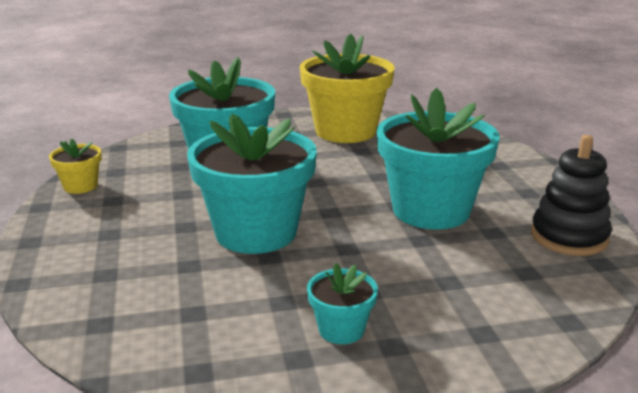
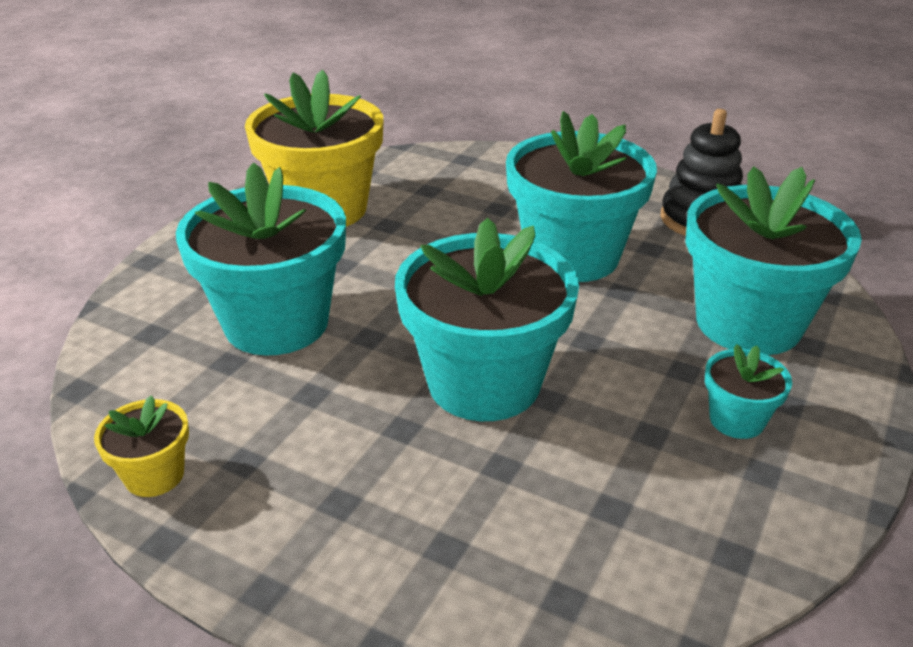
camera: 50 degrees left, 10 degrees up
none -> turquoise flower pot [685,167,862,355]

